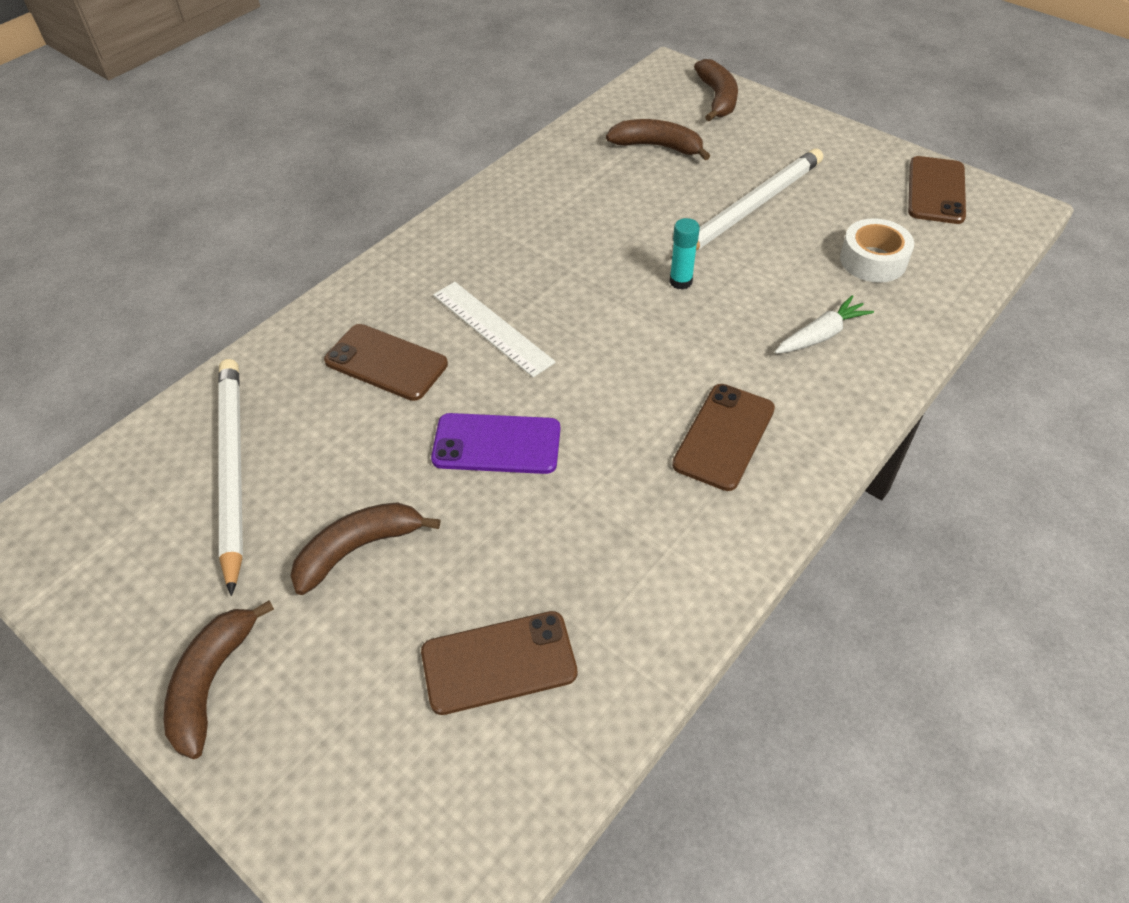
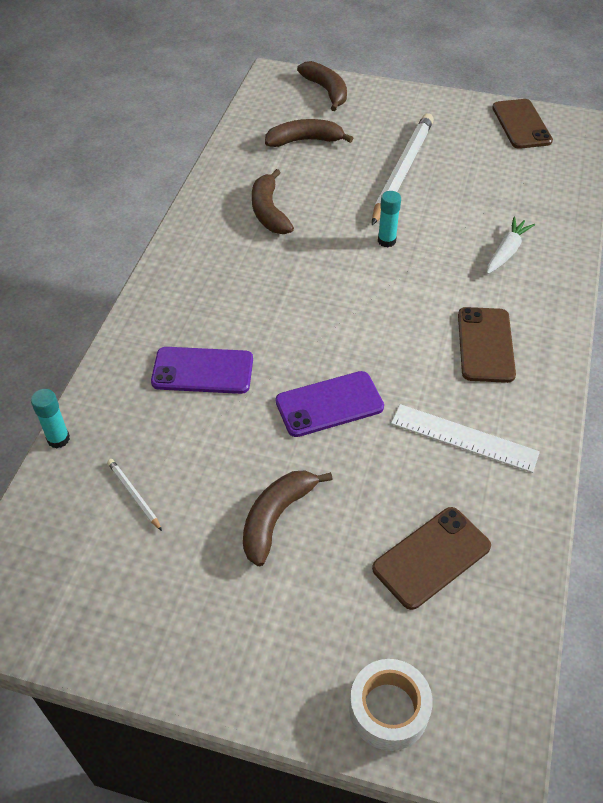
camera: 25 degrees left, 0 degrees up
brown banana [164,600,274,759] -> brown banana moved to [252,169,294,234]
white pencil [218,359,243,596] -> white pencil [107,459,162,531], size x0.41
brown phone [324,324,448,401] -> purple phone [151,347,253,394]
white ruler [433,282,556,378] -> white ruler moved to [391,404,540,473]
white tape [840,218,914,283] -> white tape moved to [349,659,433,751]
none -> turquoise glue stick [31,389,70,448]

